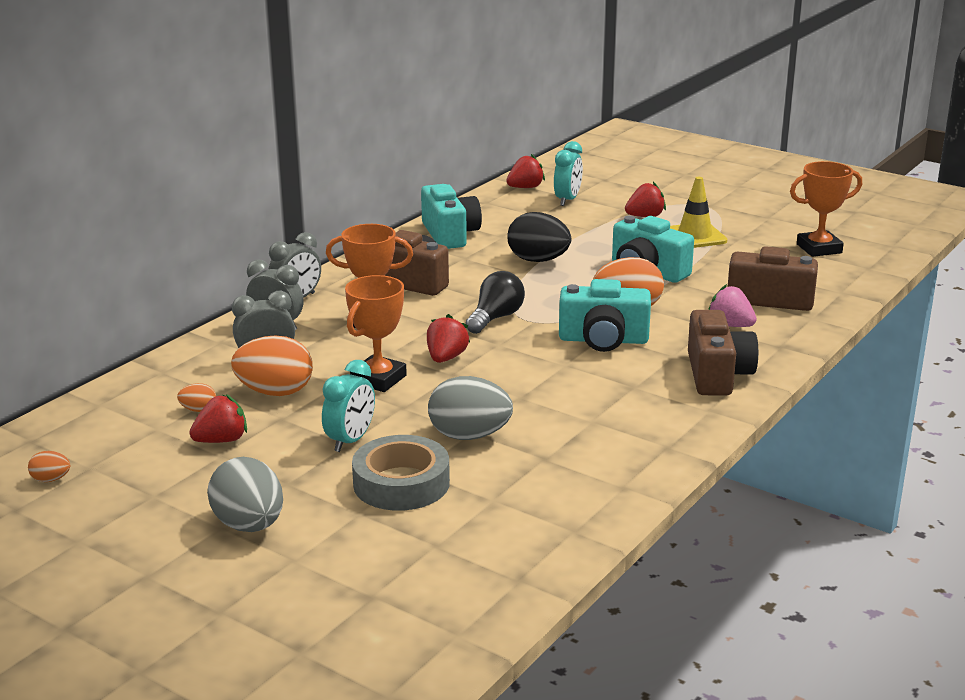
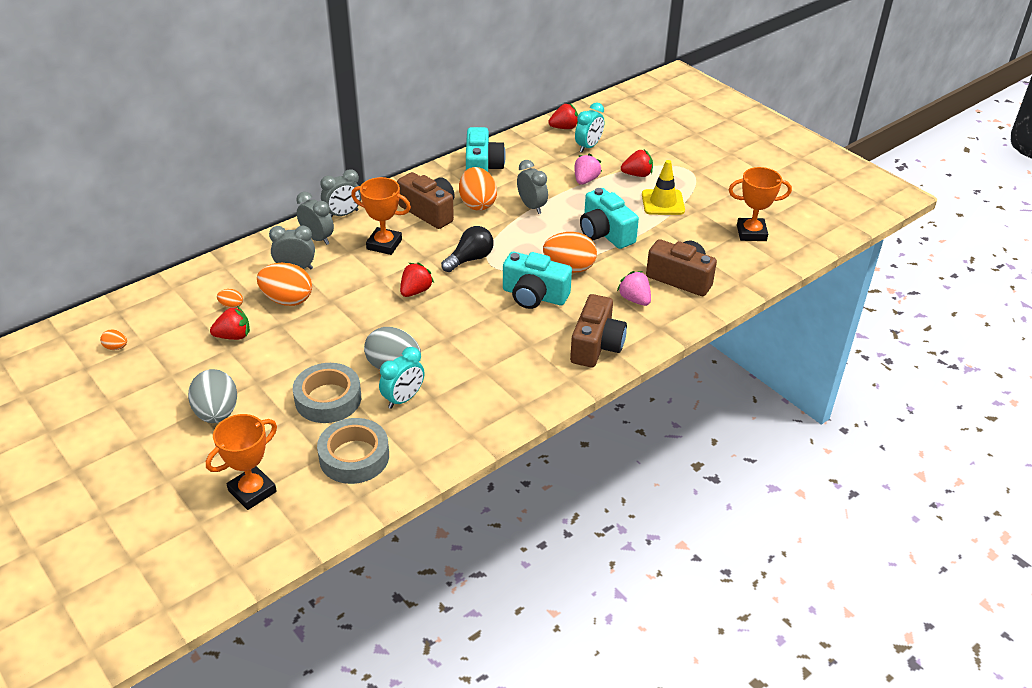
camera: 15 degrees right, 15 degrees up
turquoise clock [322,360,375,452] -> turquoise clock moved to [379,347,424,409]
orange trophy [345,275,407,392] -> orange trophy moved to [206,414,277,510]
black egg [507,212,571,262] -> grey clock [517,160,548,214]
none -> grey tape [317,418,389,484]
none -> orange egg [459,167,497,211]
none -> pink strawberry [574,153,602,185]

